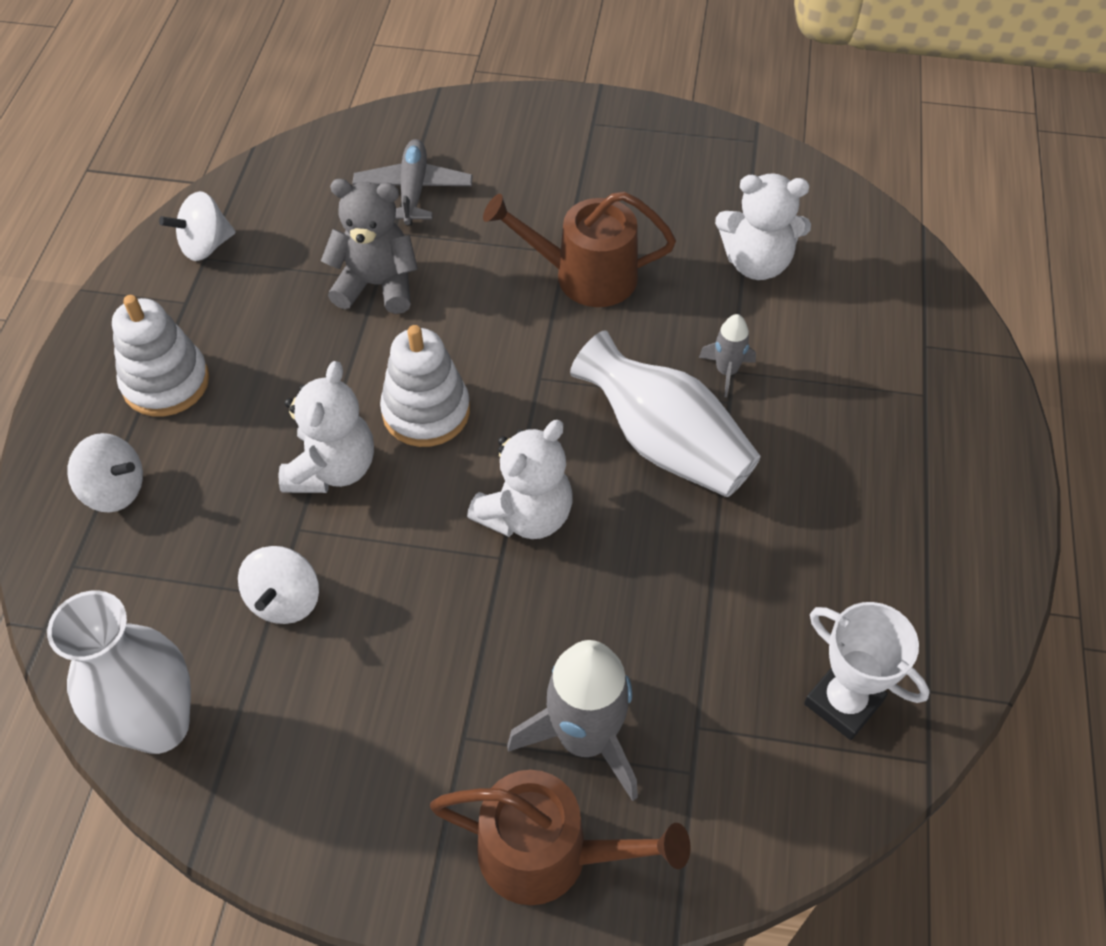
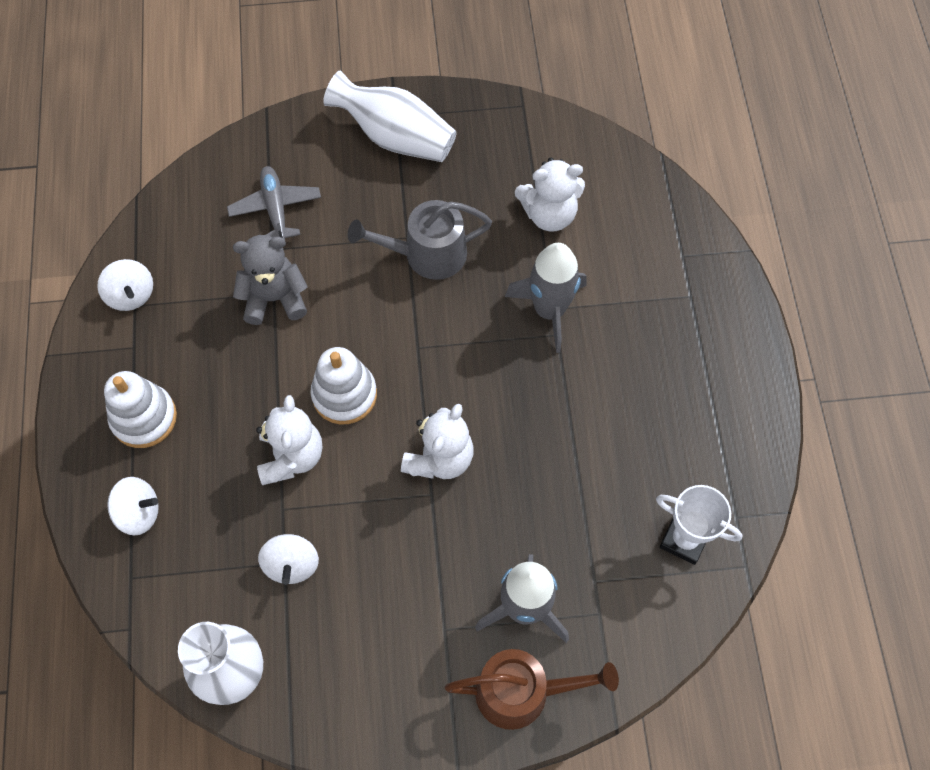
camera: 15 degrees left, 10 degrees up
white spinning top [159,191,236,261] -> white spinning top turned 75 degrees counterclockwise [97,259,153,311]
brown watering can [483,191,676,307] -> grey watering can [348,200,492,280]
white vase [570,330,761,497] -> white vase moved to [323,70,457,162]
grey rocket [699,314,756,397] -> grey rocket [505,243,587,353], size x2.00

